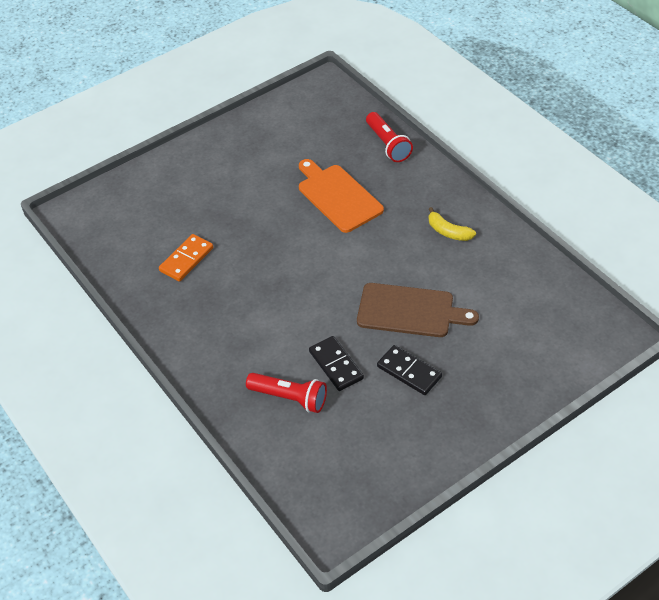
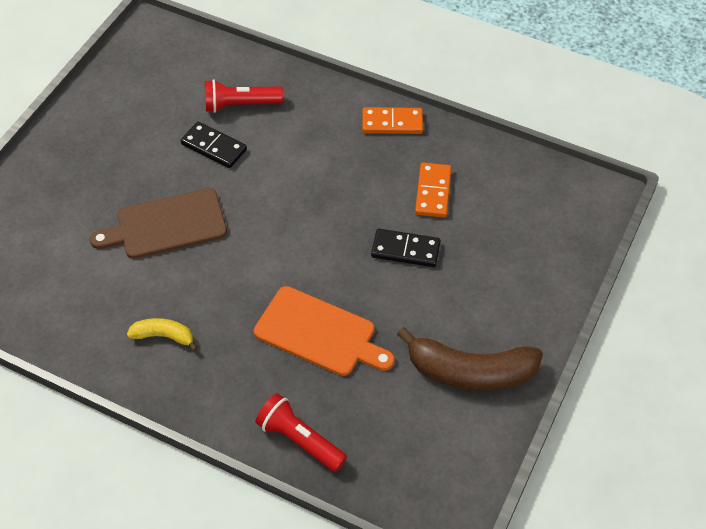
camera: 150 degrees right, 5 degrees up
black domino [377,345,442,395] -> black domino moved to [371,229,441,267]
none -> orange domino [362,107,423,134]
none -> brown banana [397,327,543,391]

